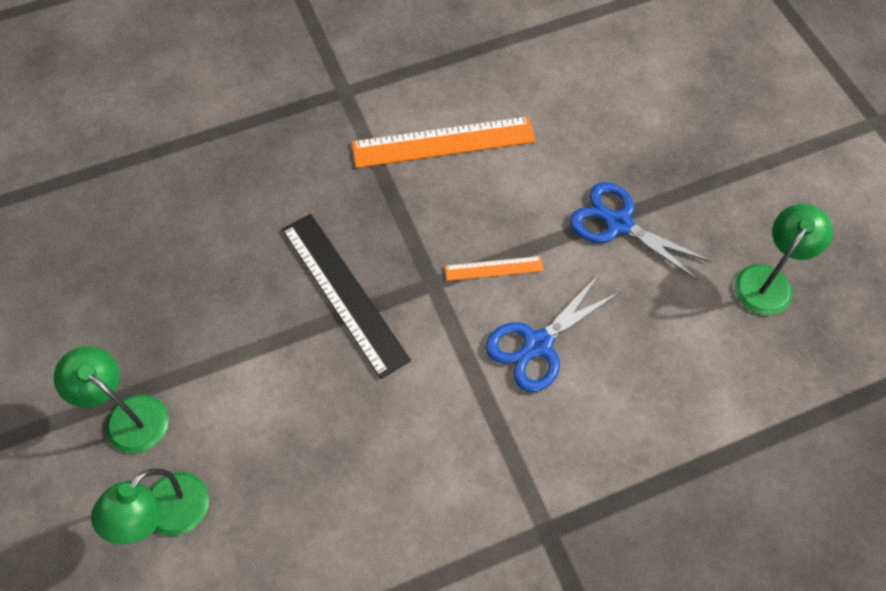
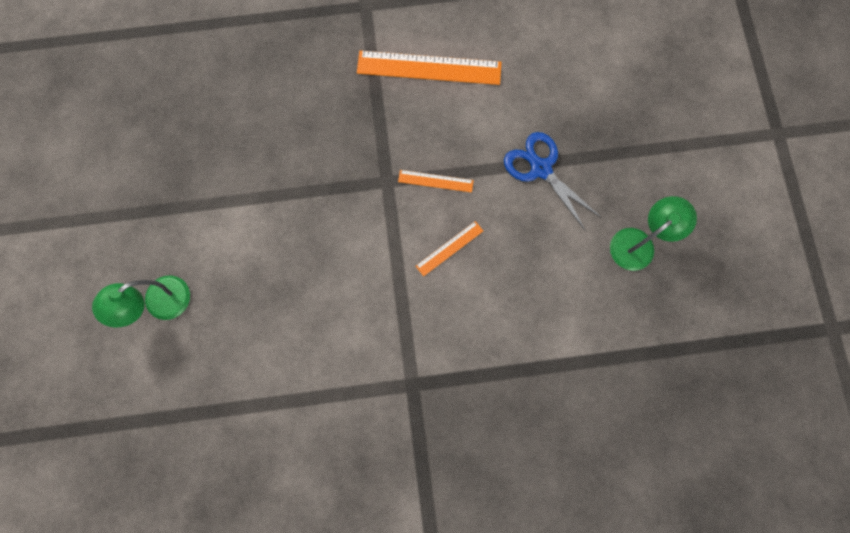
camera: 15 degrees right, 15 degrees up
green lamp [54,346,169,453] -> none
black ruler [282,214,411,379] -> none
blue scissors [486,273,620,392] -> orange ruler [416,221,483,276]

